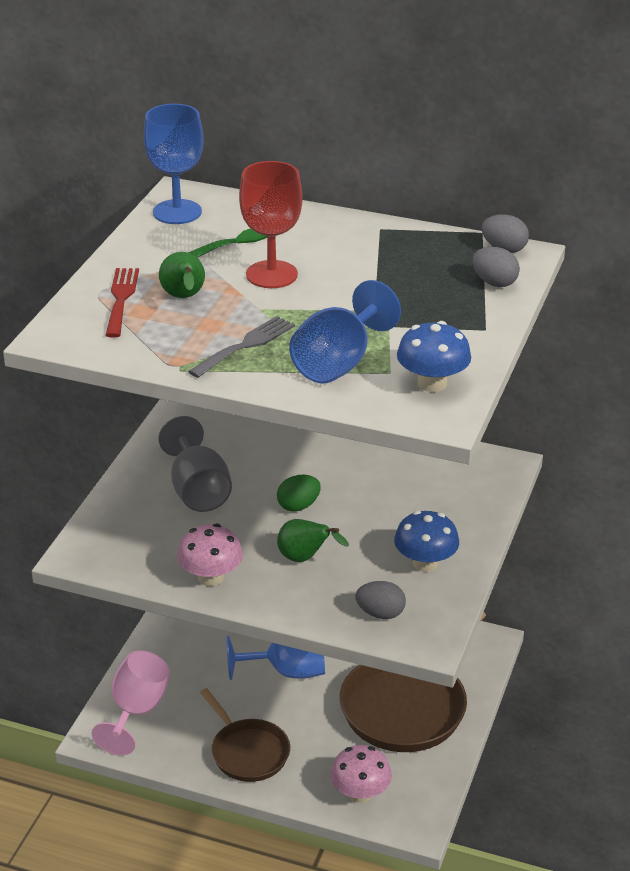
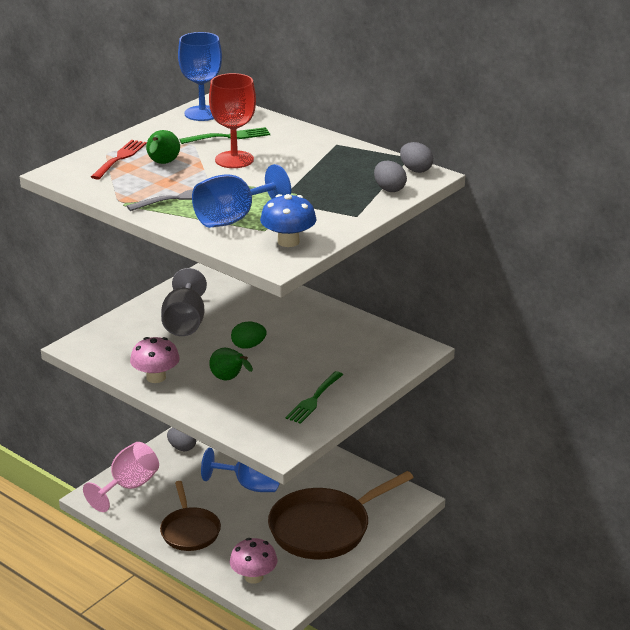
camera: 20 degrees right, 5 degrees down
grey egg [355,581,406,619] -> grey egg moved to [167,428,197,451]
blue mushroom [394,511,459,572] -> green fork [285,371,343,424]

